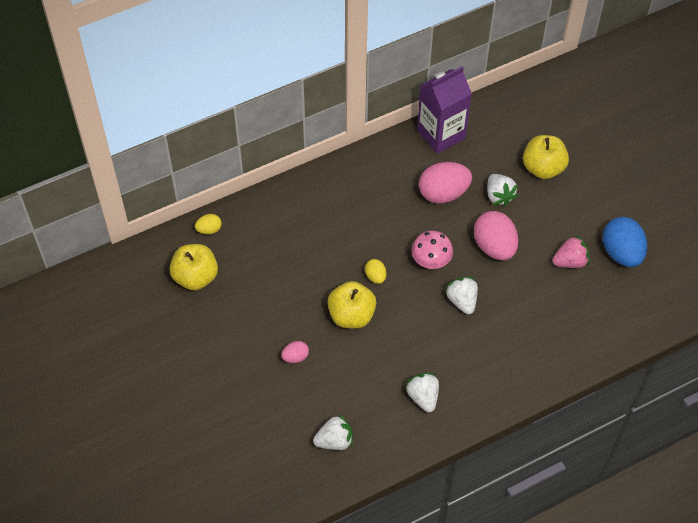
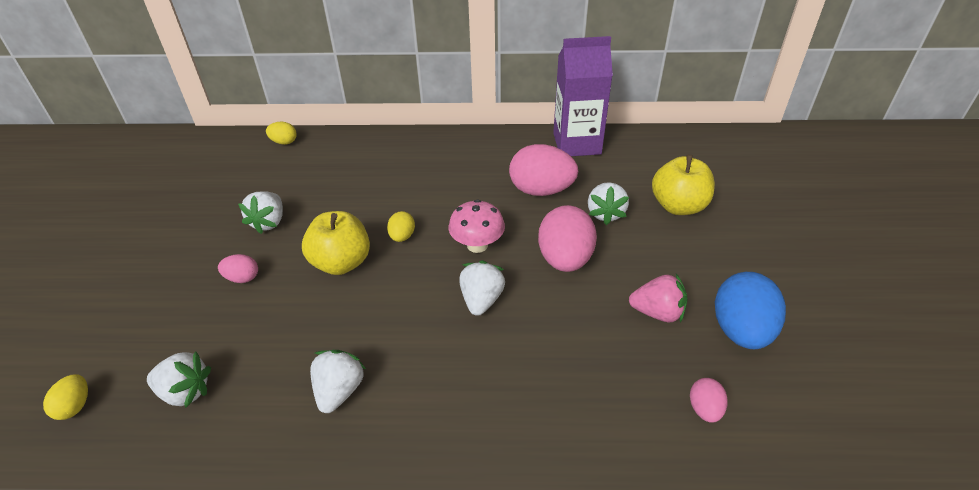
camera: 30 degrees right, 15 degrees down
yellow apple [169,244,218,290] -> none
none -> yellow egg [43,374,88,420]
none -> white strawberry [238,191,283,234]
none -> pink egg [690,378,728,423]

